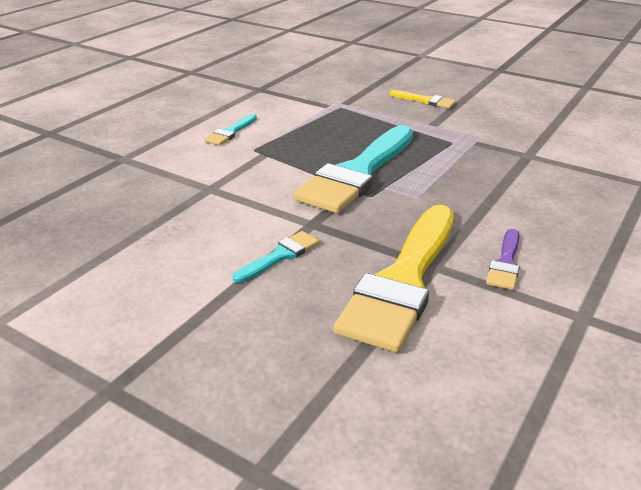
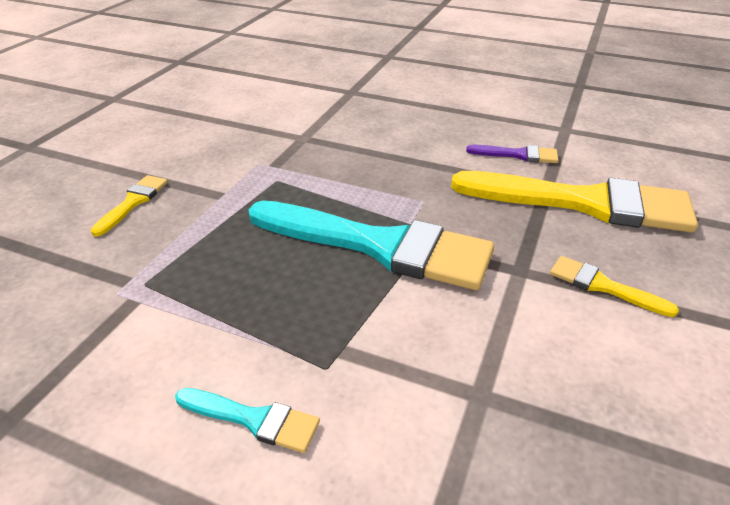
camera: 100 degrees left, 5 degrees up
turquoise brush [233,231,319,283] -> yellow brush [550,256,679,317]

